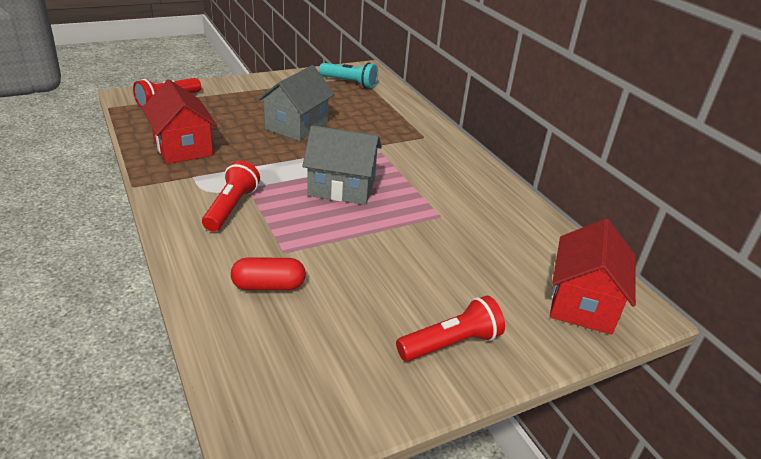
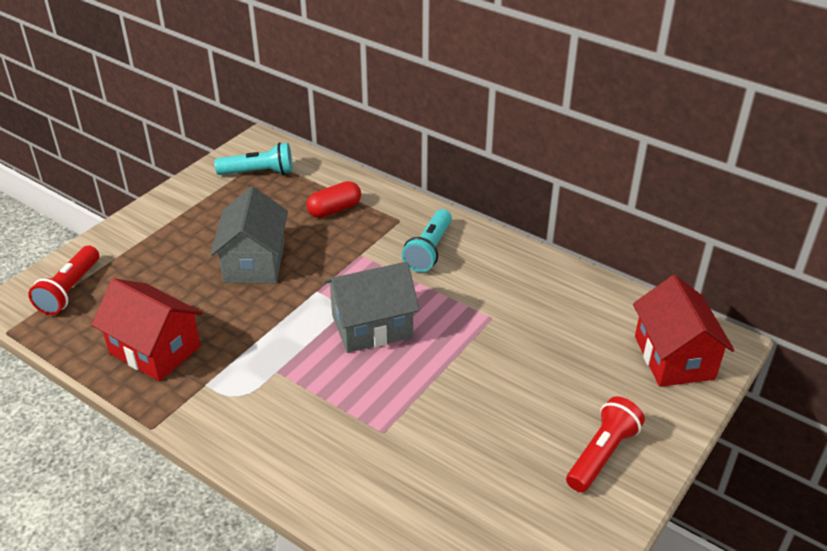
camera: 25 degrees left, 5 degrees up
red flashlight [202,161,260,231] -> none
red capsule [231,258,306,290] -> red capsule moved to [306,181,361,218]
none -> turquoise flashlight [402,209,452,272]

